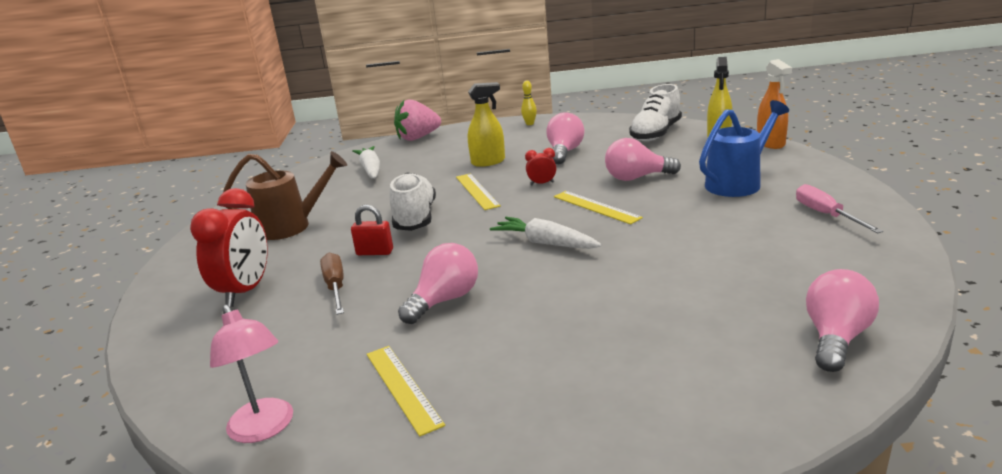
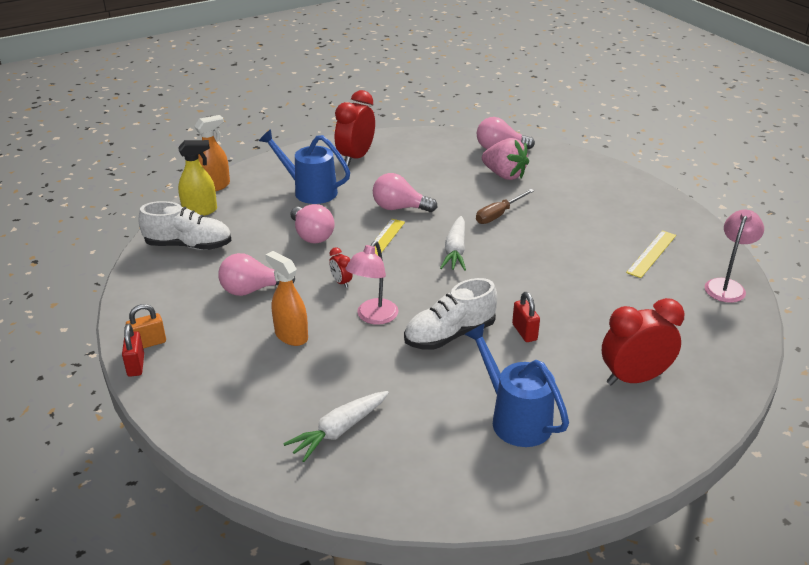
camera: 120 degrees left, 10 degrees up
brown watering can [223,151,347,240] -> blue watering can [464,324,569,447]
brown screwdriver [320,253,344,315] -> brown screwdriver moved to [476,189,534,224]
pink strawberry [394,100,441,141] -> pink strawberry moved to [482,138,529,180]
pink light bulb [398,243,478,324] -> pink light bulb moved to [373,173,438,212]
yellow ruler [456,174,501,210] -> pink lamp [345,241,398,325]
yellow spray bottle [468,82,505,167] -> orange spray bottle [265,251,308,346]
yellow bowling pin [521,81,537,125] -> orange padlock [126,304,166,348]
pink screwdriver [796,184,883,233] -> red clock [335,90,375,166]
none -> red padlock [122,324,144,377]

